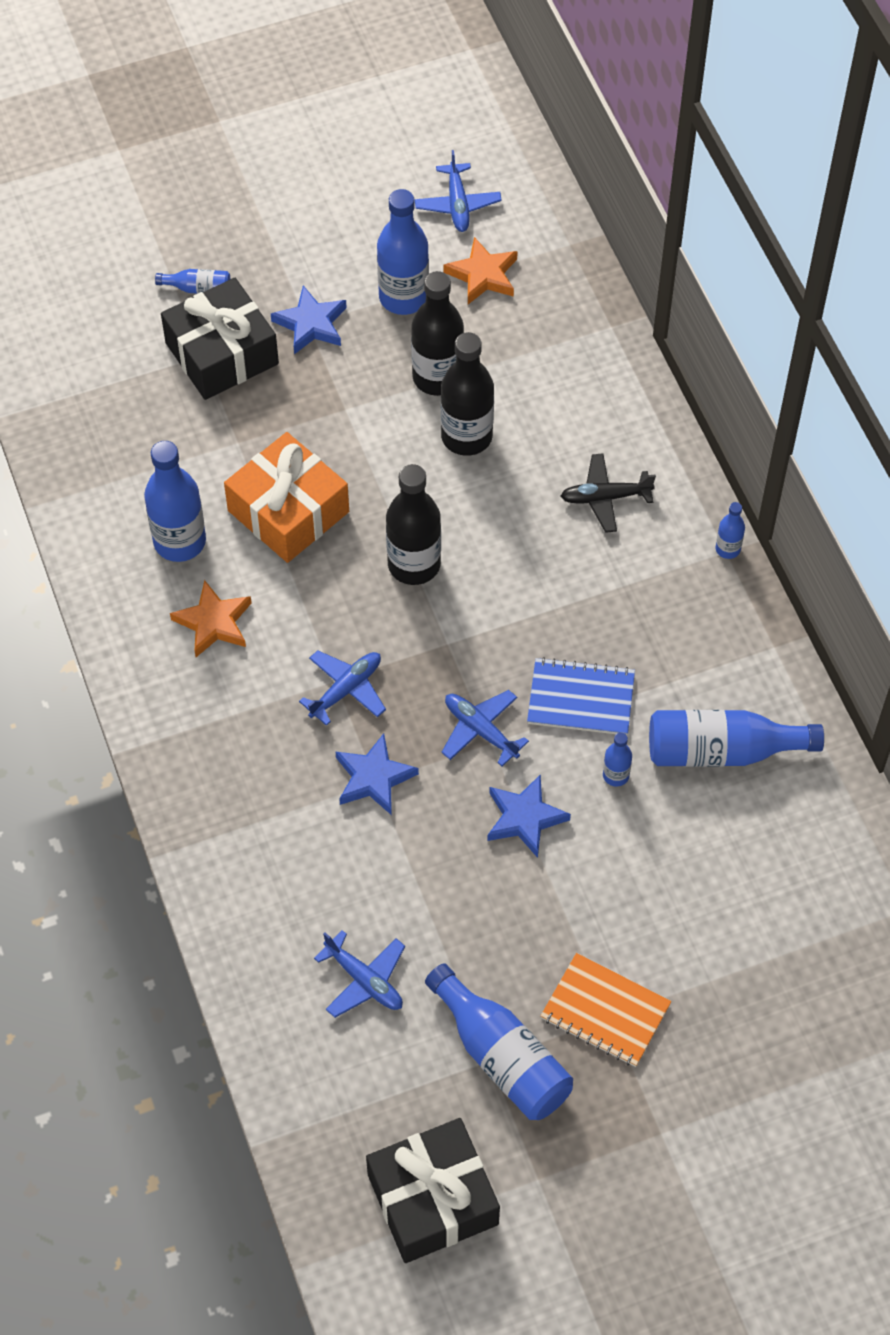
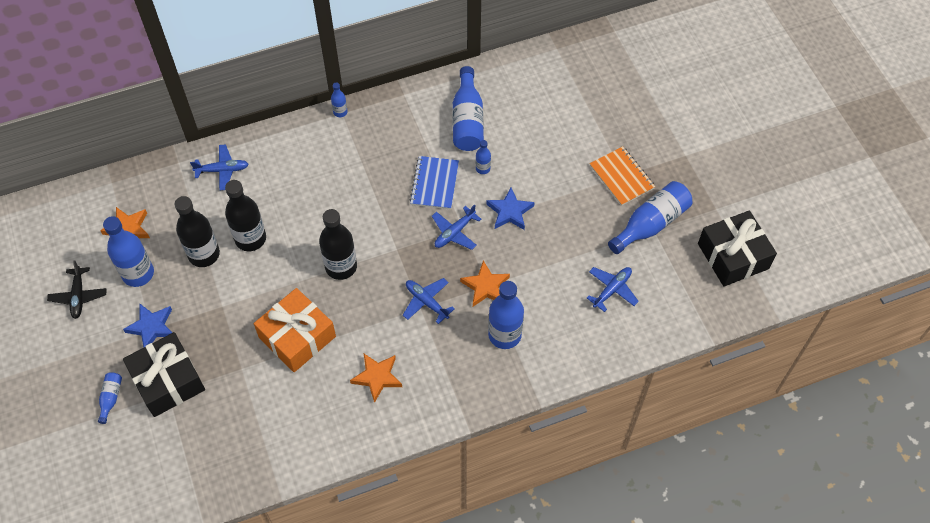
camera: 90 degrees left, 0 degrees up
blue bottle [144,441,206,562] -> blue bottle moved to [488,281,524,349]
blue star [335,733,419,814] -> orange star [460,261,510,306]
blue plane [415,150,502,232] -> blue plane moved to [190,144,249,191]
orange notebook [541,953,672,1067] -> orange notebook turned 60 degrees counterclockwise [590,146,655,206]
black plane [561,453,656,533] -> black plane moved to [47,260,107,319]

